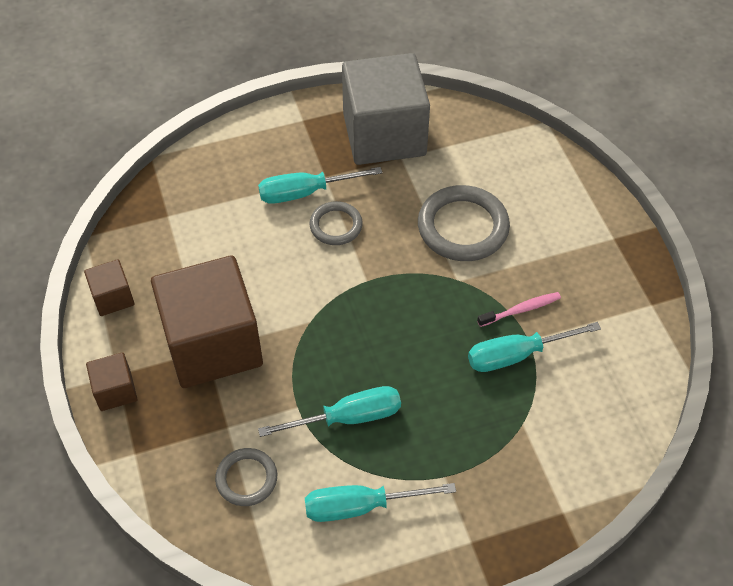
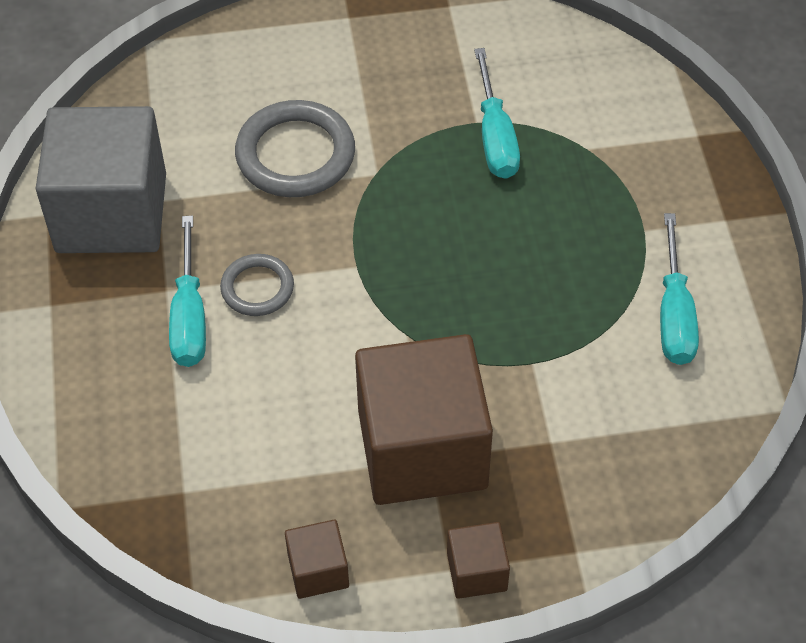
camera: 80 degrees left, 0 degrees up
grey ring [215,448,277,506] -> none
turquoise screwdriver [258,386,401,437] -> none
pink toothbrush [477,292,561,327] -> none

